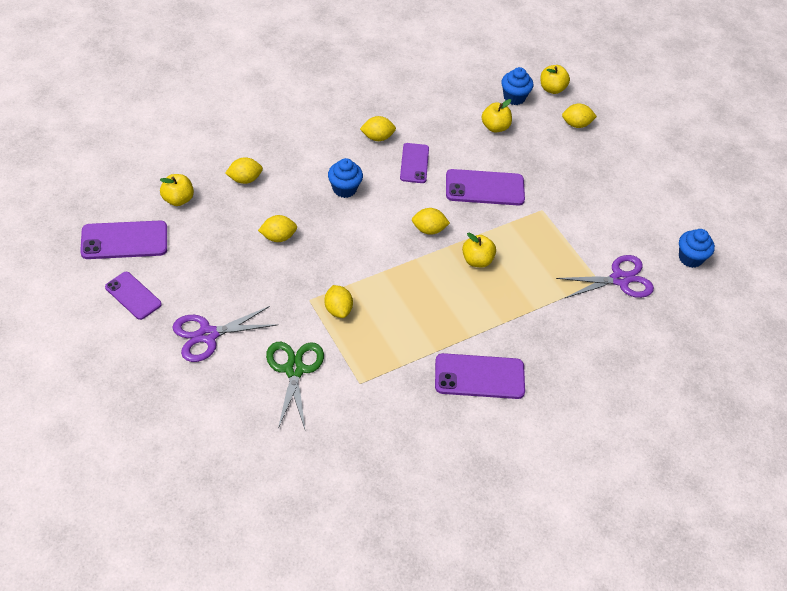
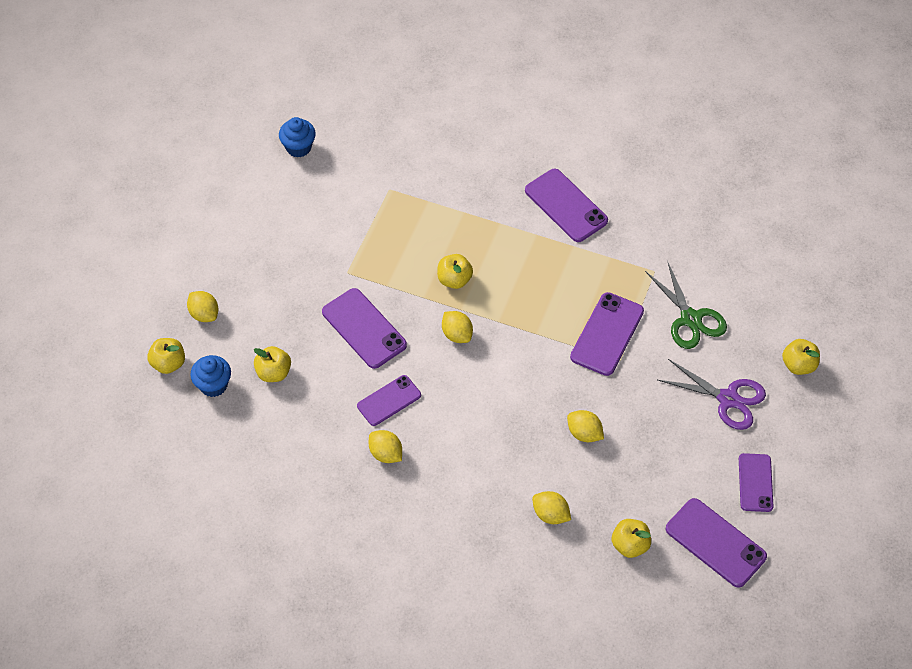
camera: 125 degrees left, 5 degrees up
green scissors [266,342,324,429] -> green scissors turned 75 degrees counterclockwise [645,261,727,349]
yellow lemon [324,285,353,318] -> purple phone [570,292,644,376]
blue cupcake [328,158,363,198] -> none
purple scissors [556,255,654,298] -> none
none -> yellow apple [782,339,820,375]

